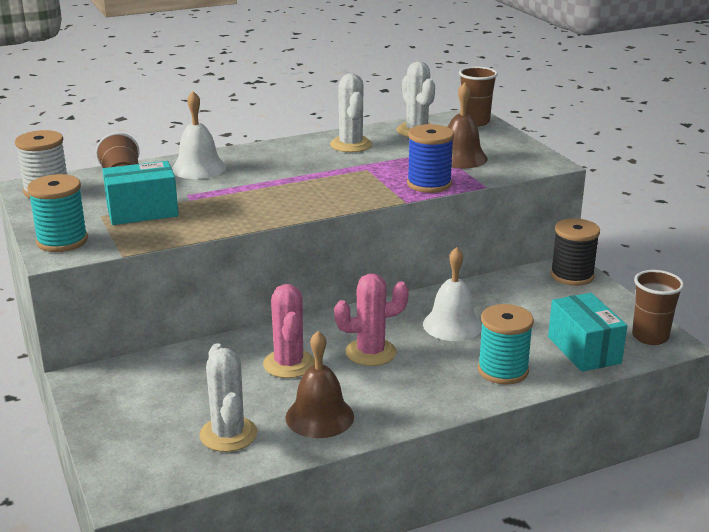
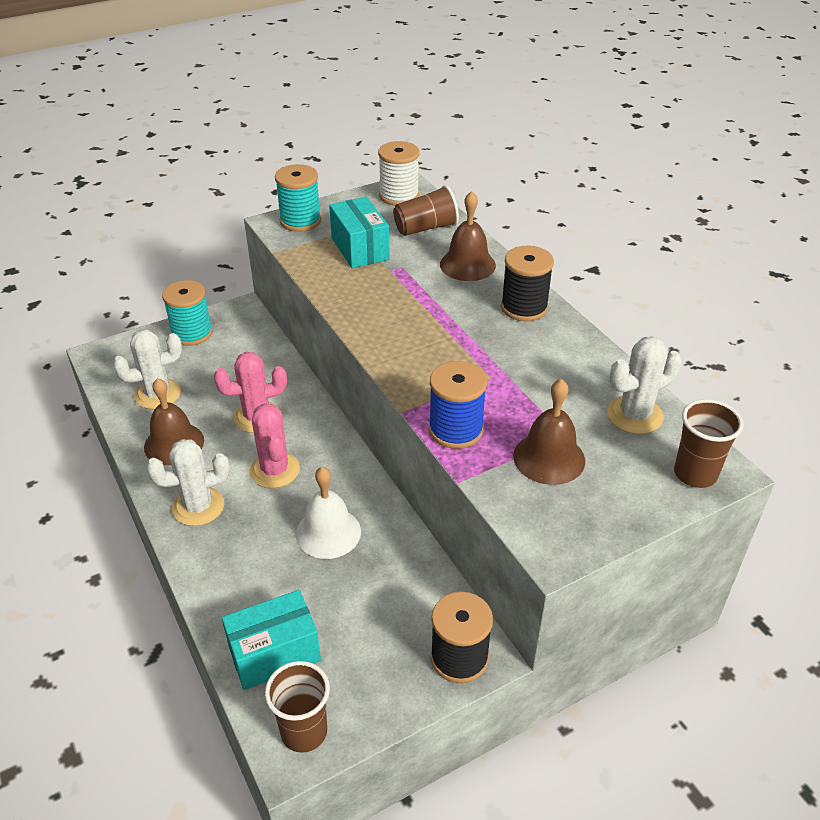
camera: 85 degrees right, 15 degrees up
white bell [172,91,226,179] -> brown bell [440,191,496,281]
white cactus [330,73,372,152] -> white cactus moved to [146,439,230,526]
turquoise spool [478,304,534,385] -> turquoise spool moved to [162,280,213,346]
none -> black spool [501,246,554,321]

